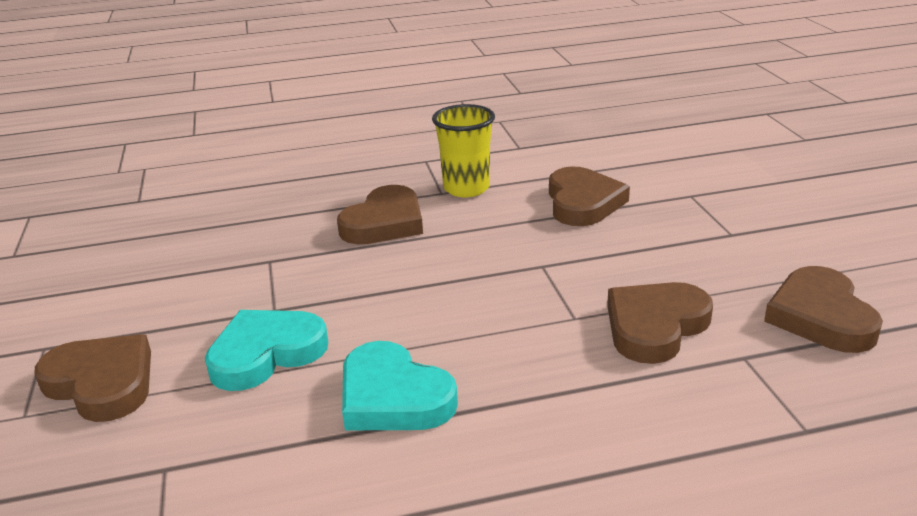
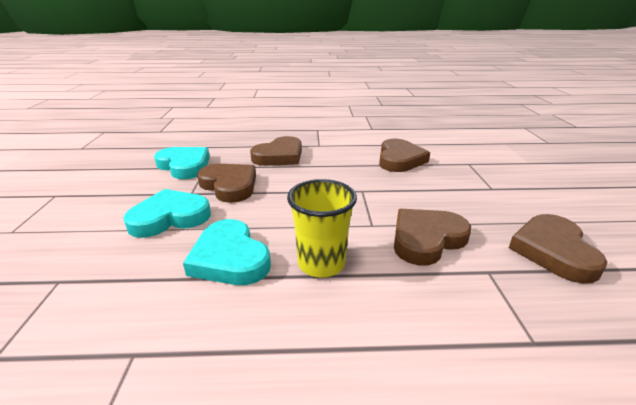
camera: 10 degrees right, 0 degrees up
brown heart [34,334,151,422] -> brown heart moved to [197,164,256,203]
yellow cup [432,104,495,197] -> yellow cup moved to [287,179,357,278]
none -> turquoise heart [154,147,210,179]

